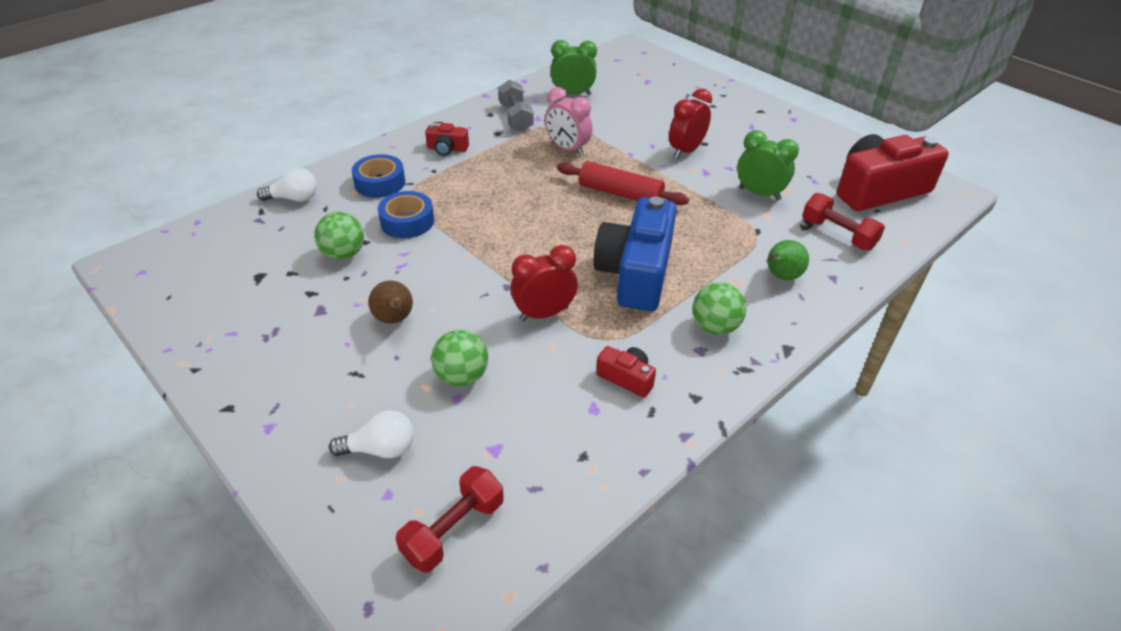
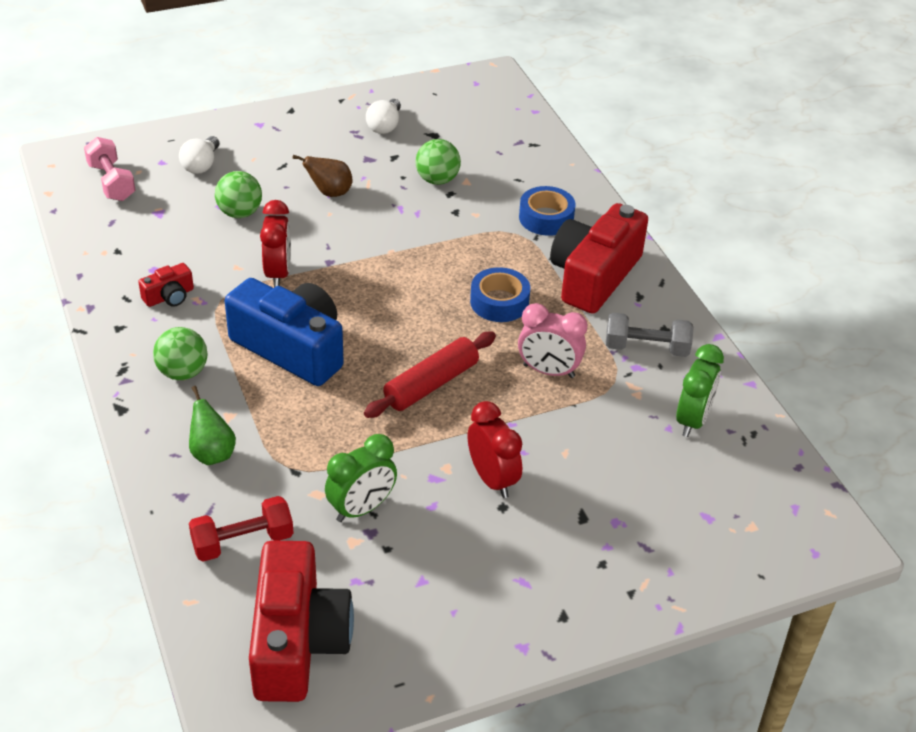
camera: 110 degrees right, 0 degrees up
white light bulb [257,168,317,202] -> white light bulb moved to [366,99,401,134]
blue tape [378,191,434,238] -> blue tape moved to [470,267,530,322]
red dumbbell [396,466,504,573] -> pink dumbbell [84,137,136,201]
red camera [425,123,469,156] -> red camera [550,203,648,314], size x2.25
pink clock [545,87,593,156] -> pink clock turned 135 degrees counterclockwise [518,303,588,378]

